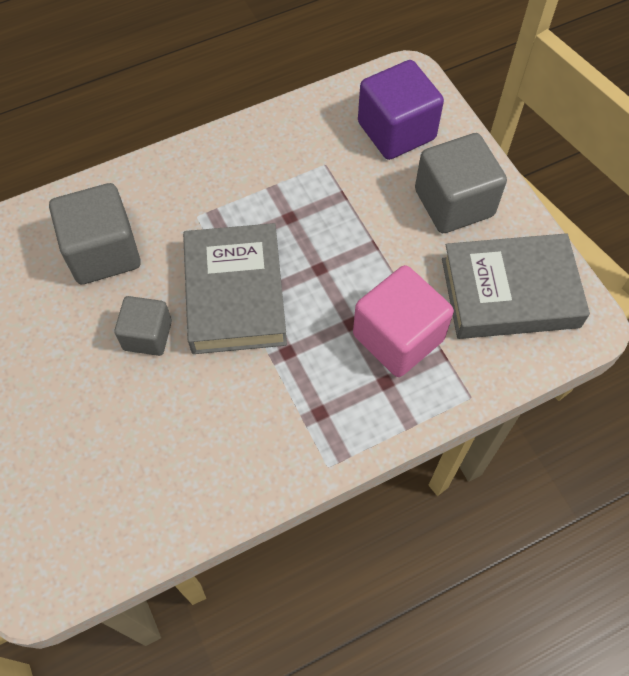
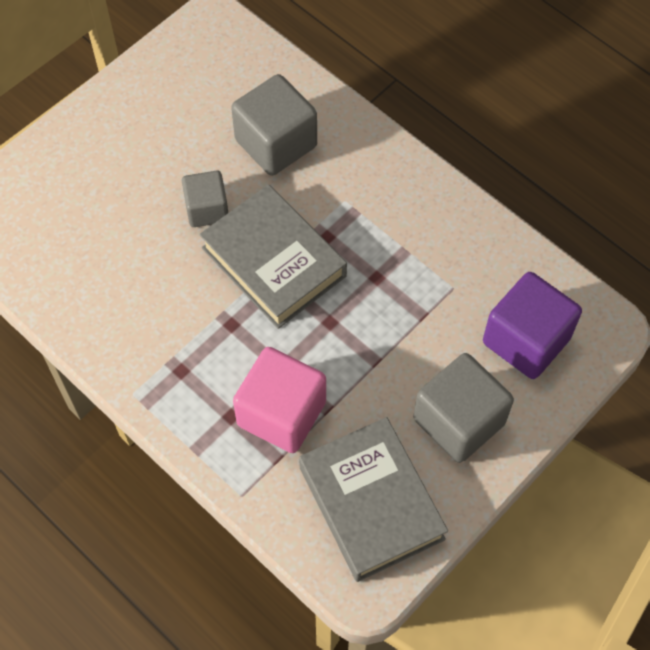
camera: 70 degrees right, 0 degrees up
grey book [183,223,287,354] -> grey book turned 75 degrees clockwise [199,184,347,329]

